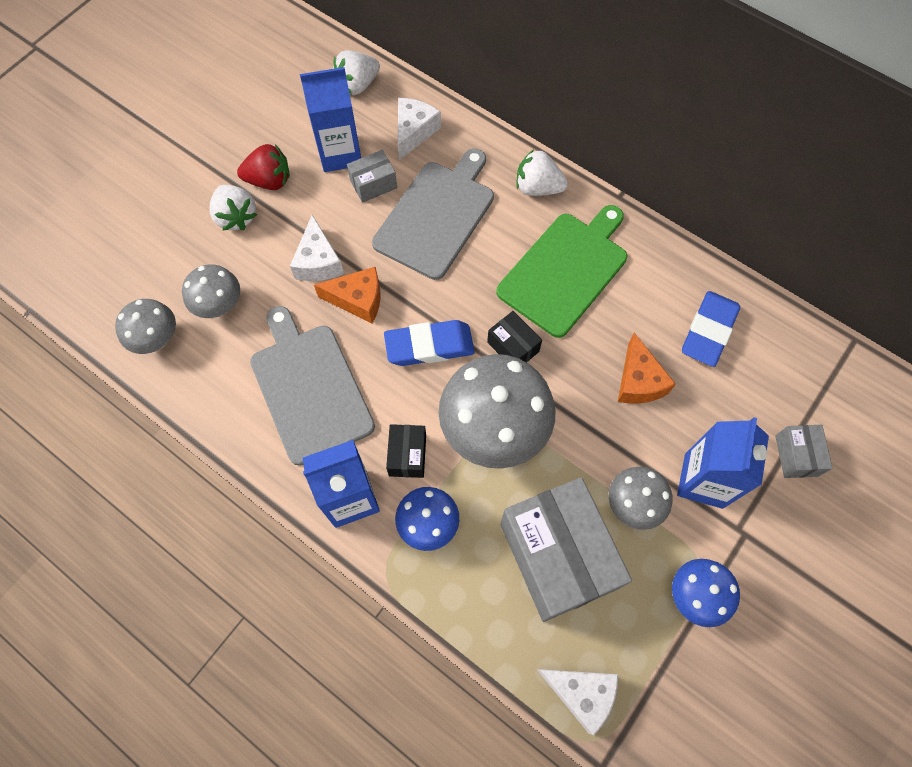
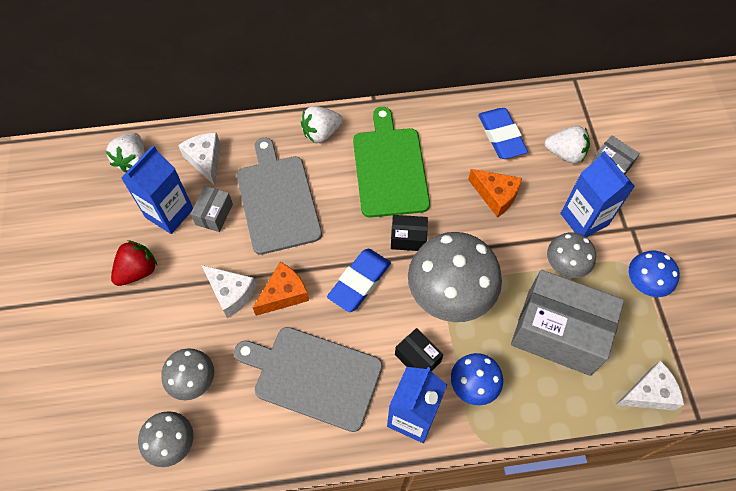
camera: 45 degrees left, 5 degrees down
white strawberry [209,185,257,230] -> white strawberry moved to [545,126,590,163]

